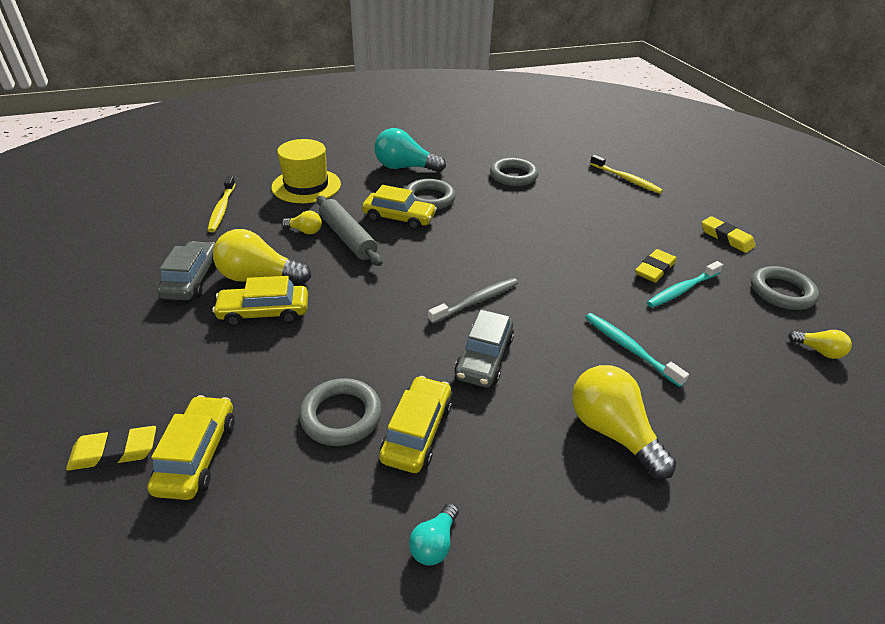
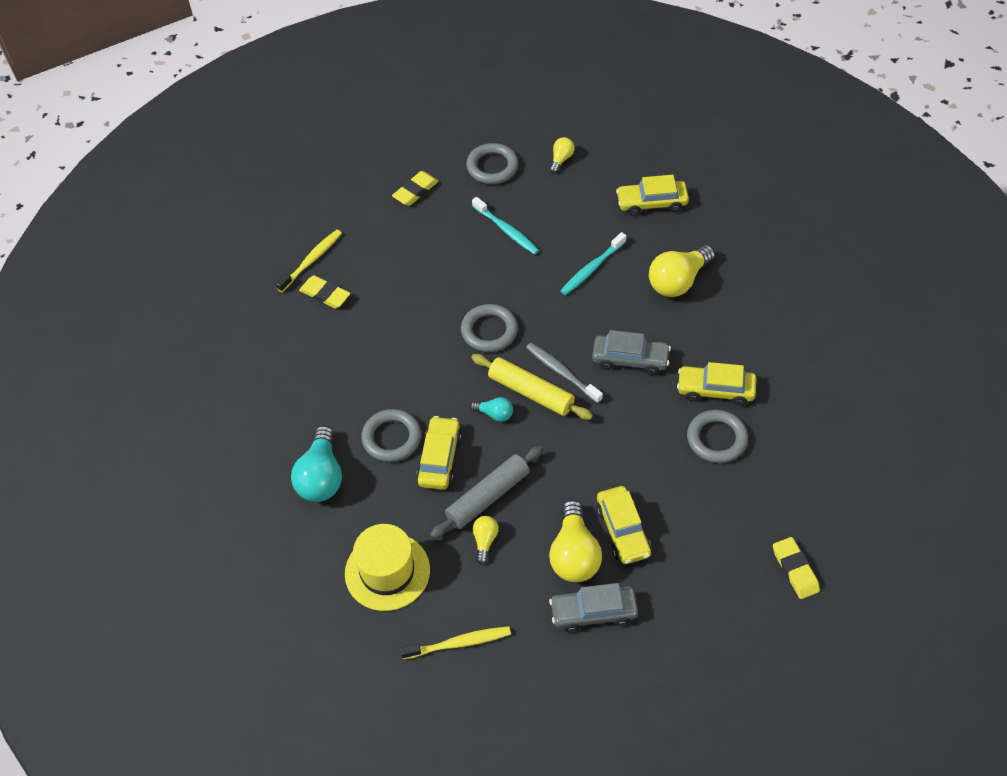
camera: 95 degrees left, 15 degrees up
yellow car [147,395,235,500] -> yellow car moved to [616,175,689,216]
turquoise light bulb [409,503,459,566] -> turquoise light bulb moved to [470,397,513,422]
grey ring [490,158,538,186] -> grey ring moved to [461,304,518,352]
yellow eraser [635,249,676,283] -> yellow eraser moved to [299,275,351,309]
none -> yellow rolling pin [471,354,593,420]

